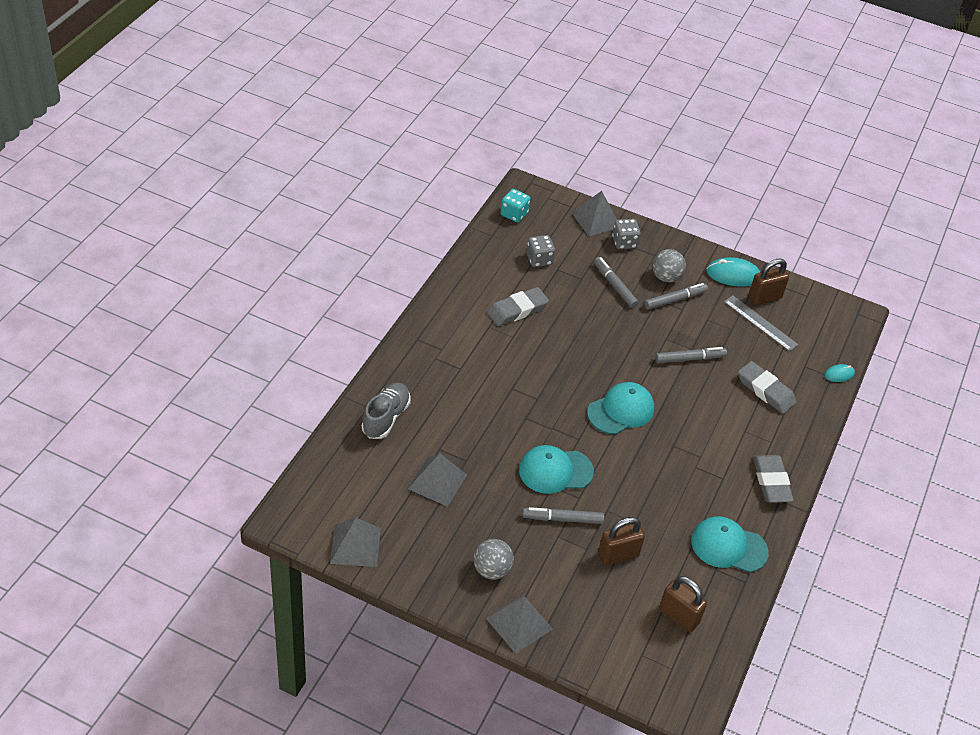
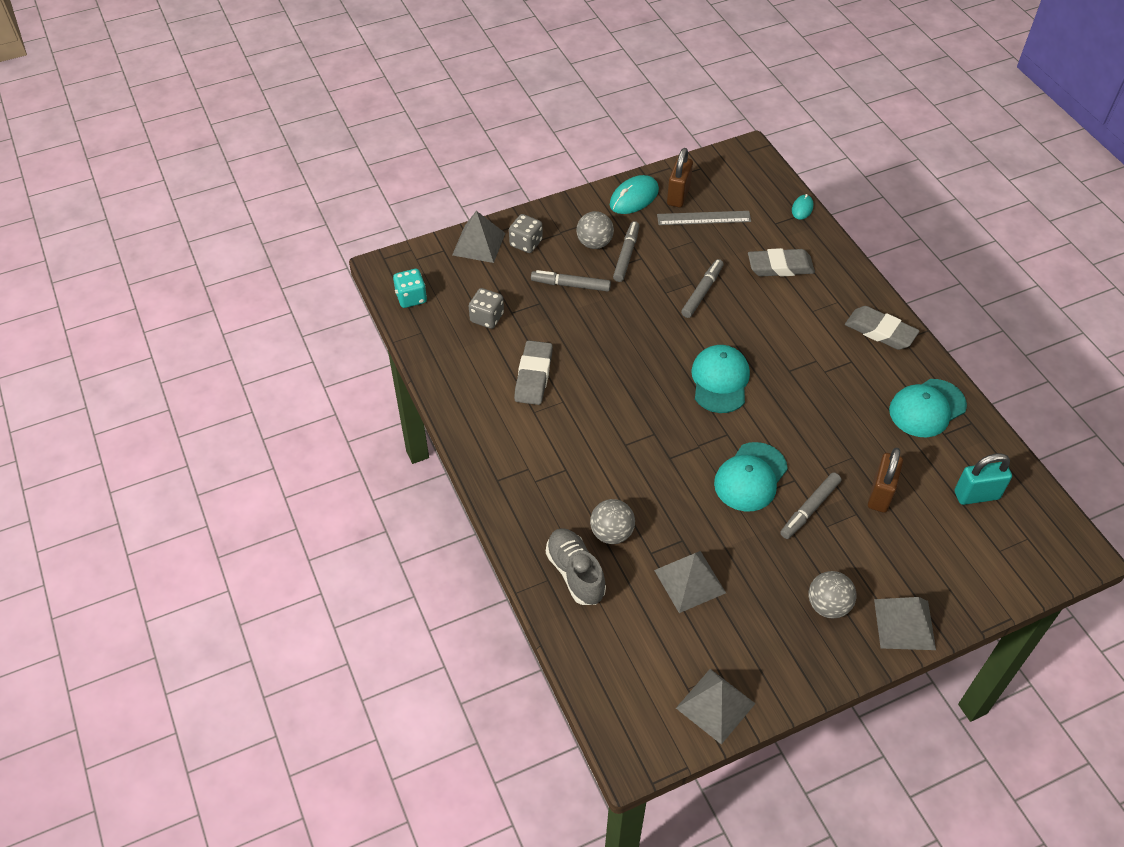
camera: 45 degrees left, 5 degrees up
brown padlock [659,576,707,632] -> turquoise padlock [954,453,1012,505]
none -> grey ball [590,499,635,544]

